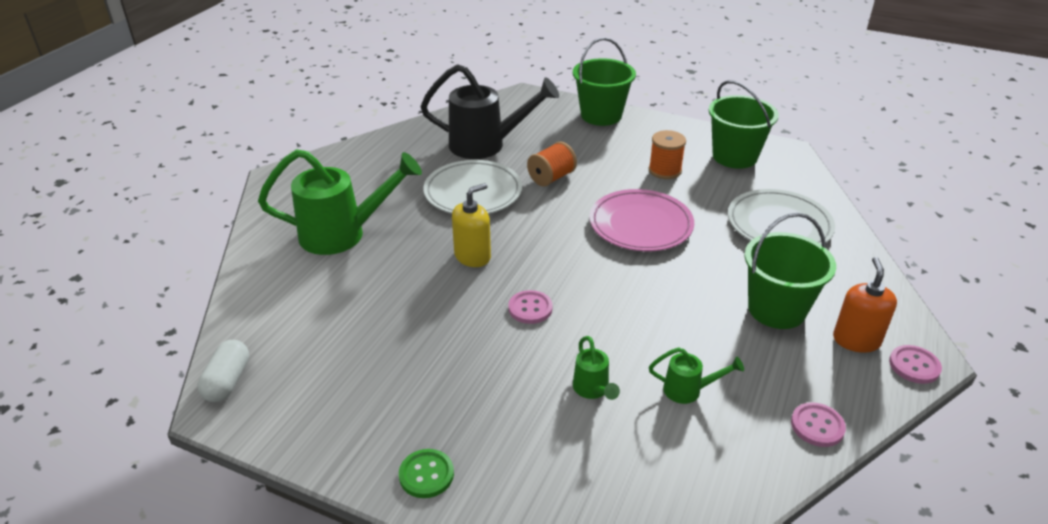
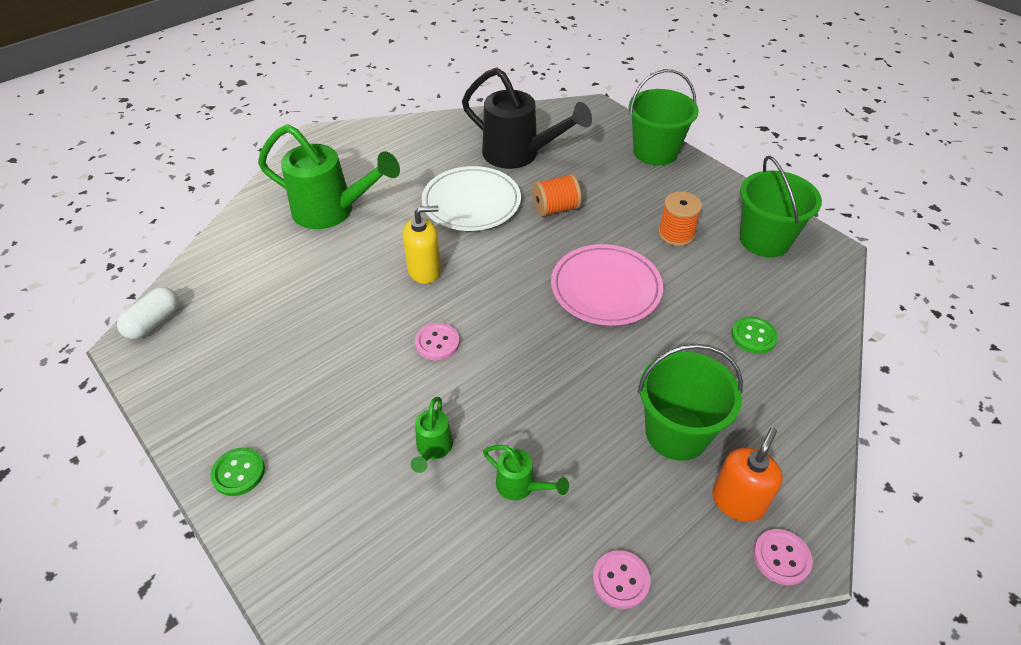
camera: 25 degrees right, 10 degrees up
white plate [728,189,835,245] -> green button [732,317,778,354]

